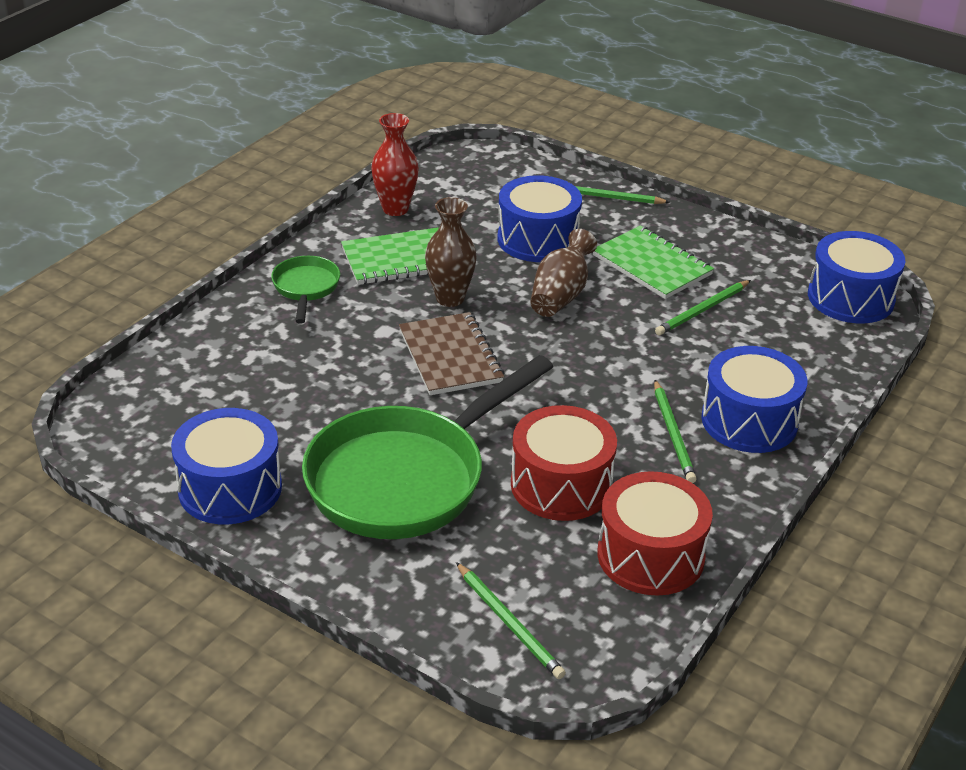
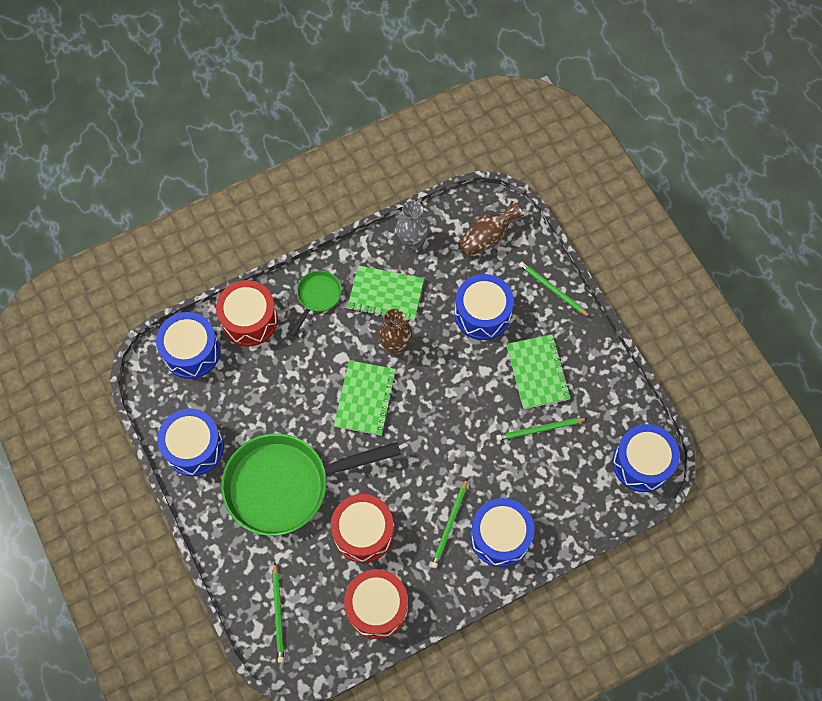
camera: 30 degrees right, 30 degrees up
red vase [371,113,419,216] -> grey vase [396,201,429,251]
brown notebook [399,312,504,395] -> green notebook [334,360,397,436]
brown vase [530,229,597,317] -> brown vase moved to [458,201,524,257]
none -> blue drum [156,312,220,379]
none -> red drum [216,280,278,346]

